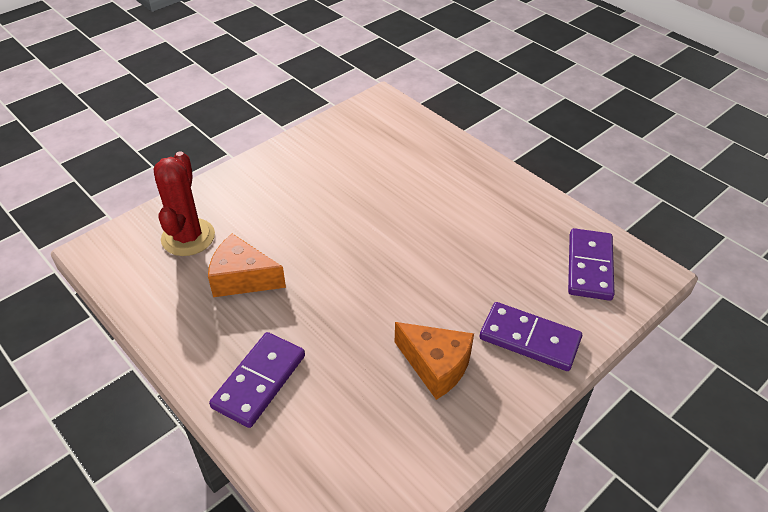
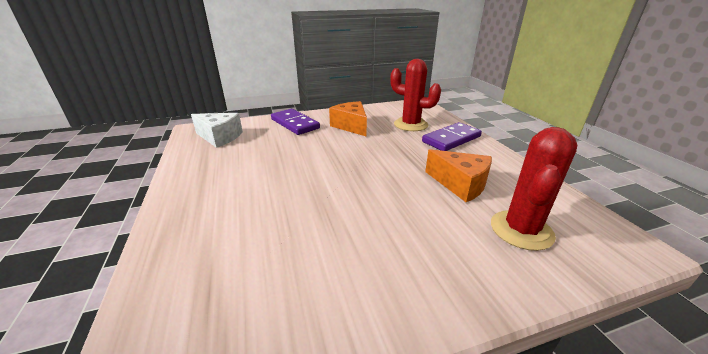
camera: 155 degrees left, 15 degrees down
purple domino [568,228,615,301] -> white cheese [191,113,243,148]
none -> red cactus [390,59,441,131]

